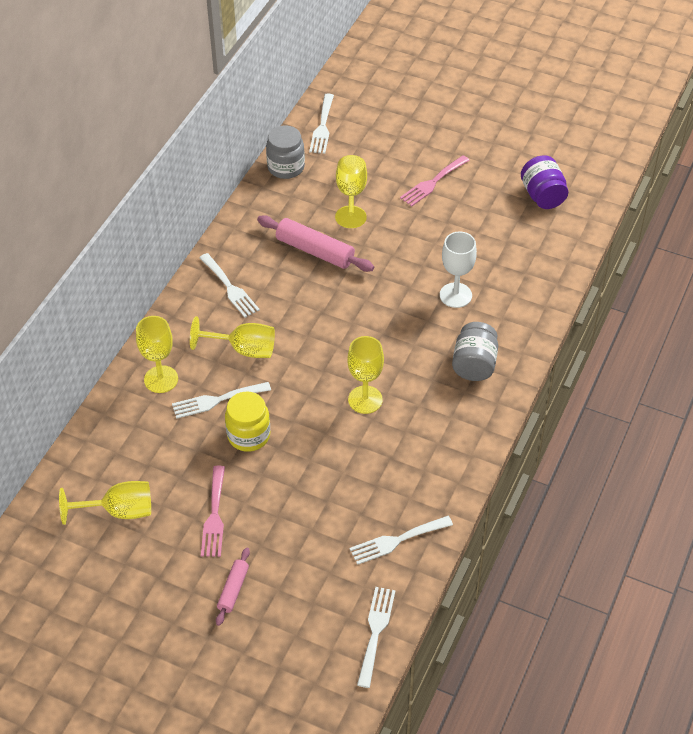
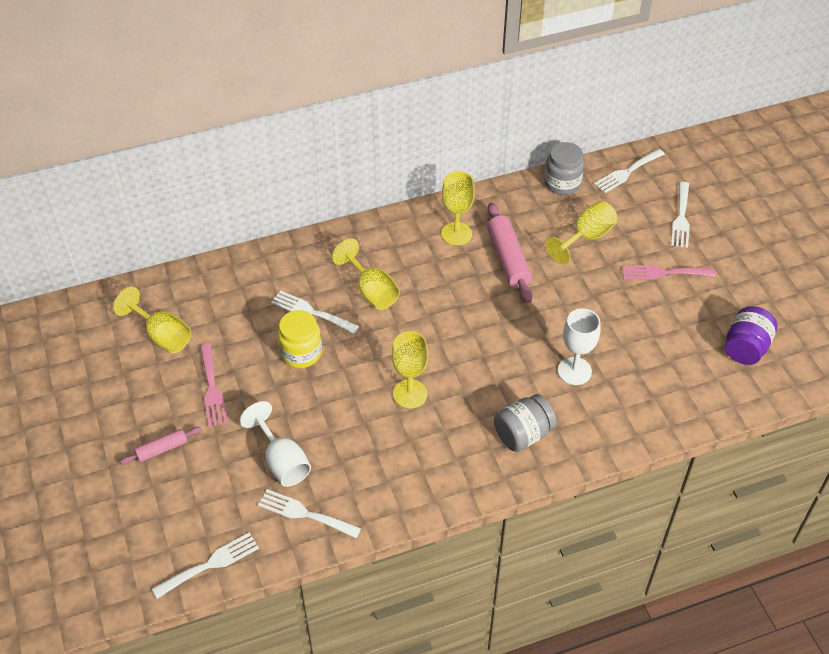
camera: 45 degrees right, 0 degrees up
yellow goblet [136,316,178,393] -> yellow goblet moved to [441,171,475,246]
white fork [199,253,260,318] -> white fork moved to [671,182,690,248]
pink fork [201,466,225,557] -> pink fork turned 60 degrees counterclockwise [200,344,227,427]
none -> white goblet [240,401,311,487]

